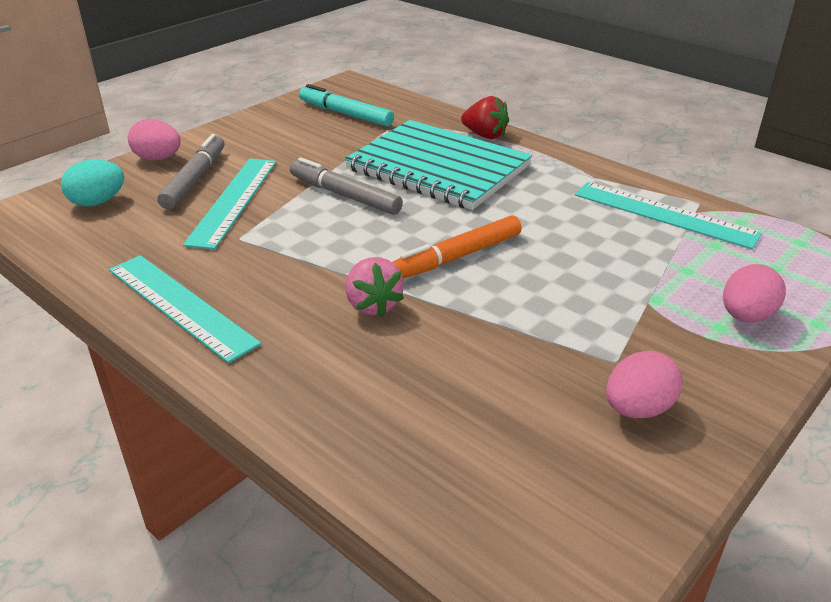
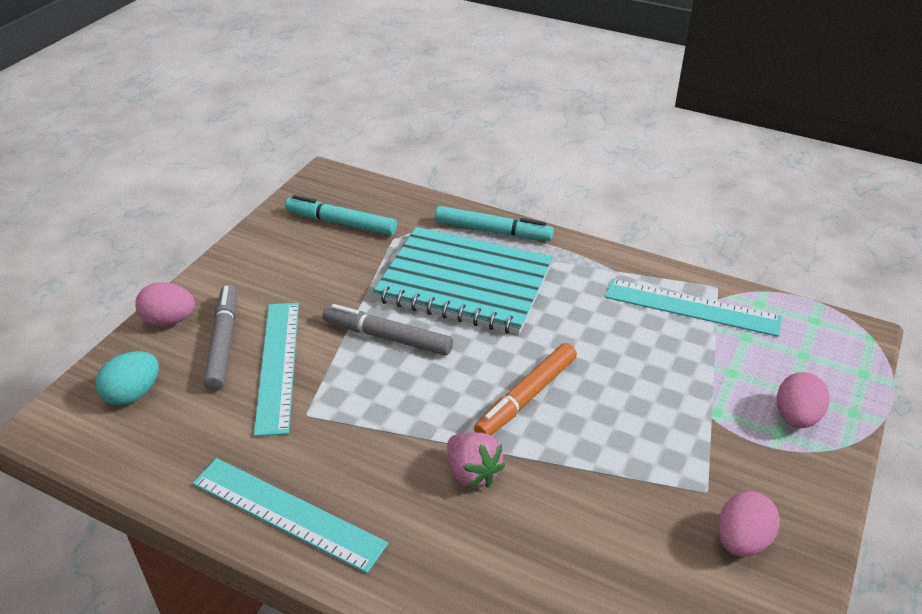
camera: 15 degrees left, 5 degrees up
red strawberry [461,96,509,139] -> turquoise marker [435,206,554,241]

